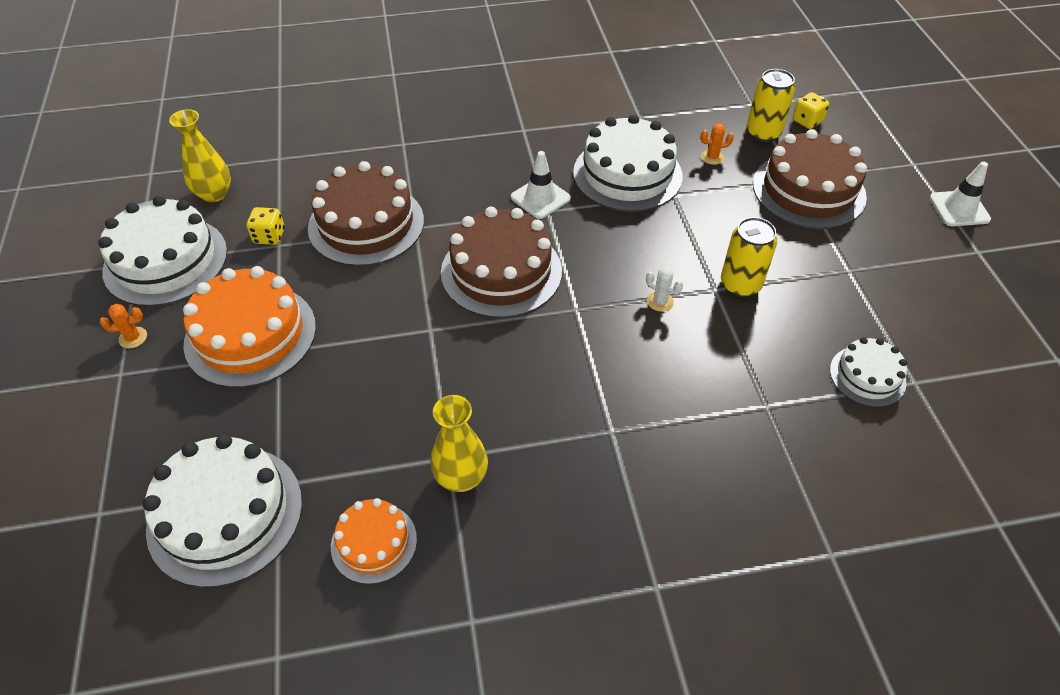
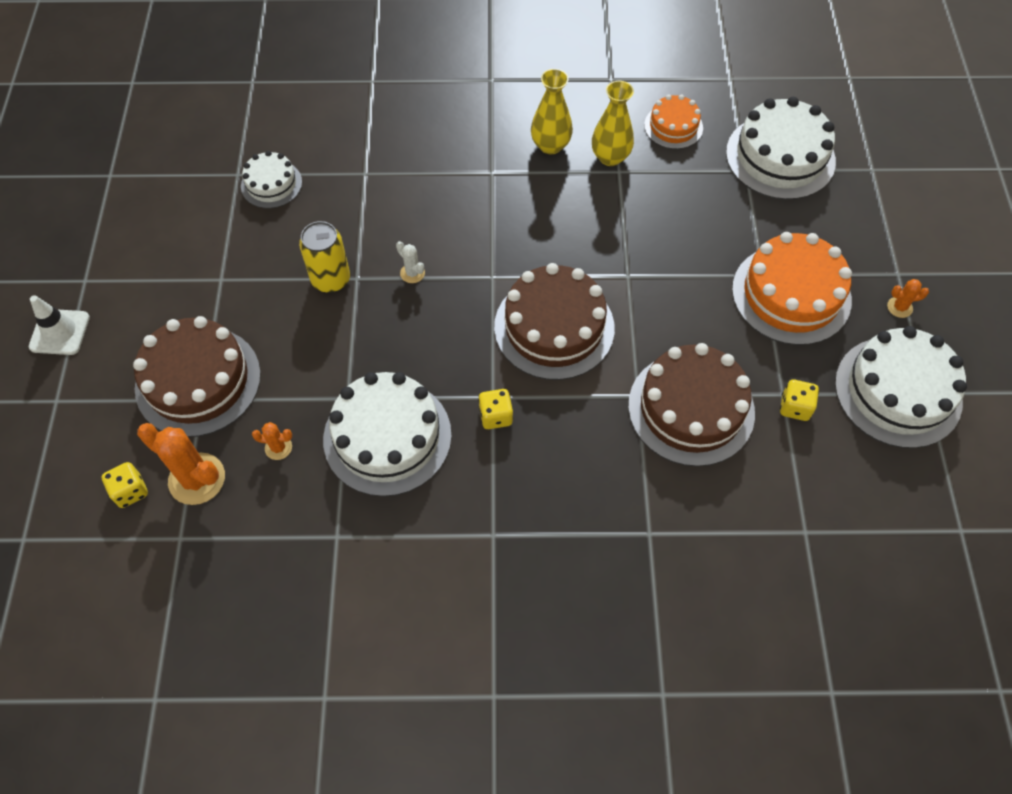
camera: 170 degrees left, 10 degrees up
yellow vase [169,109,231,202] -> yellow vase moved to [531,69,573,154]
white traffic cone [511,151,571,219] -> yellow dice [478,389,513,429]
yellow can [747,69,795,142] -> orange cactus [137,423,225,505]

